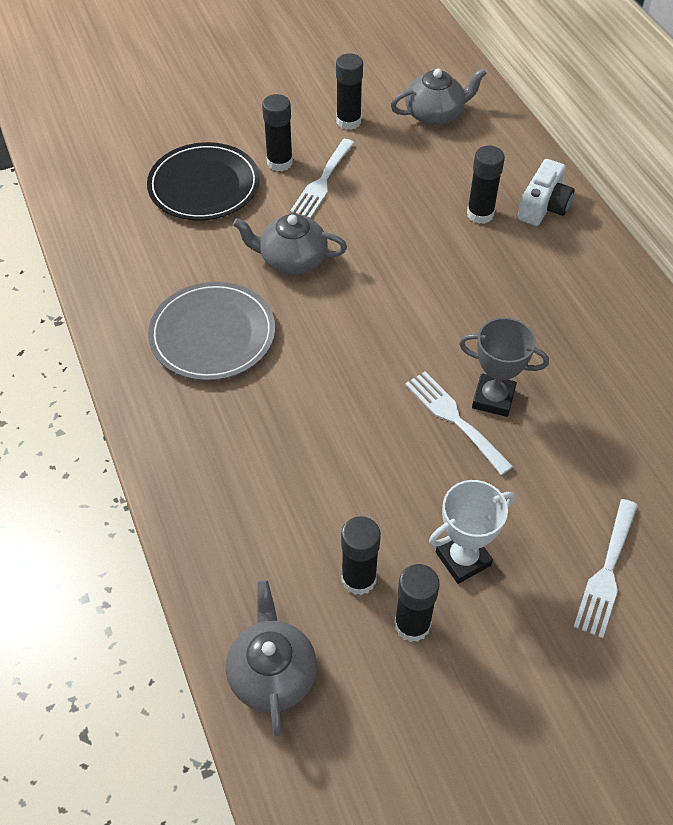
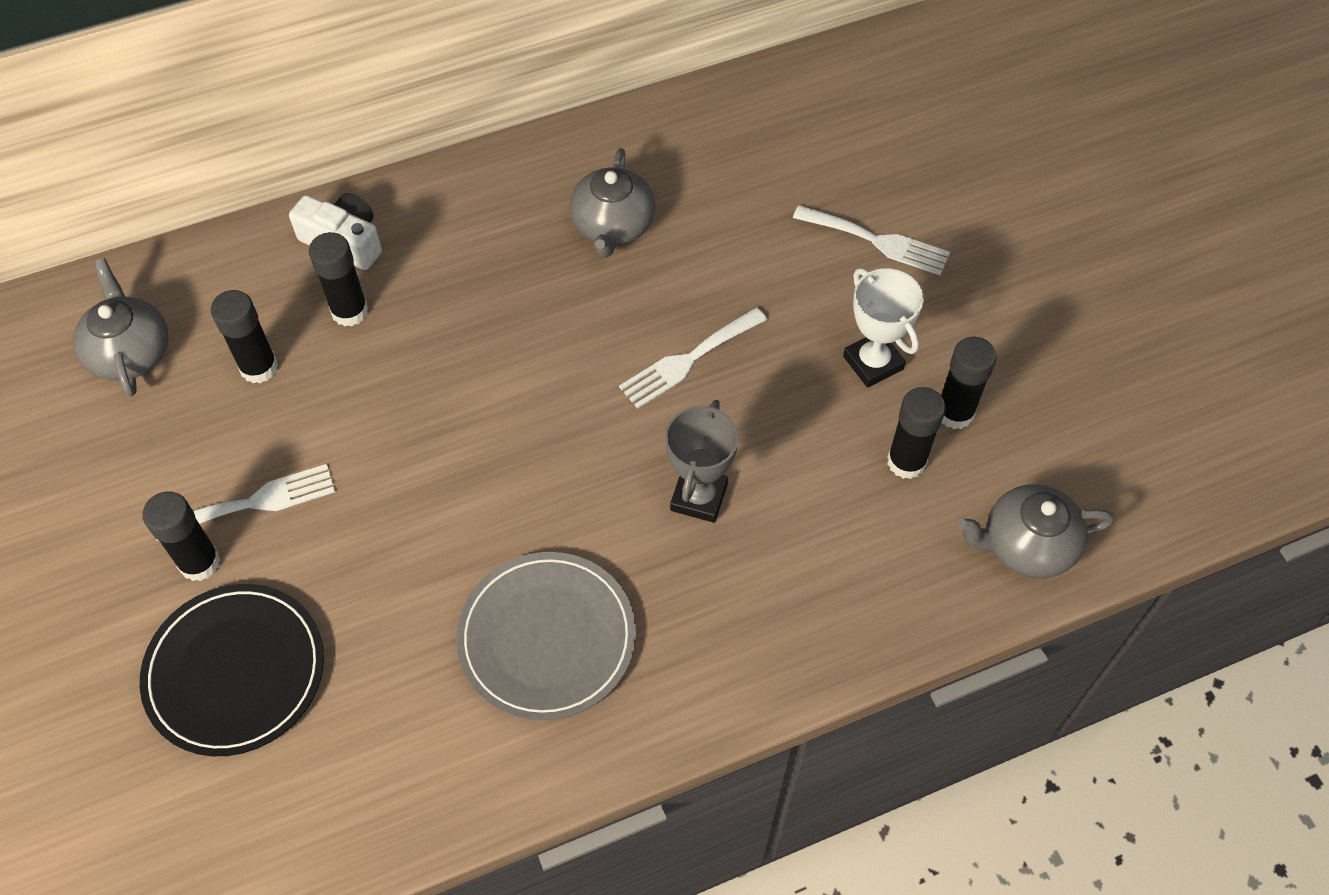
camera: 90 degrees left, 5 degrees up
grey teapot [233,214,347,275] -> grey teapot moved to [570,148,655,258]
white fork [290,139,354,219] -> white fork turned 45 degrees counterclockwise [156,464,335,541]
black glue stick [336,53,363,130] -> black glue stick moved to [211,290,278,383]
grey trophy [459,318,549,417] -> grey trophy moved to [665,400,739,523]

